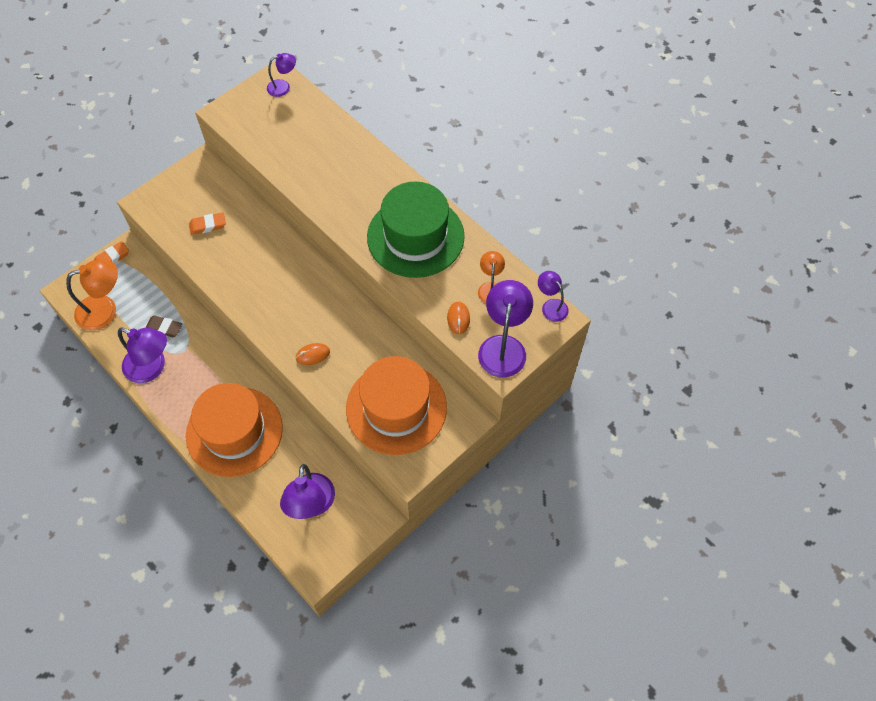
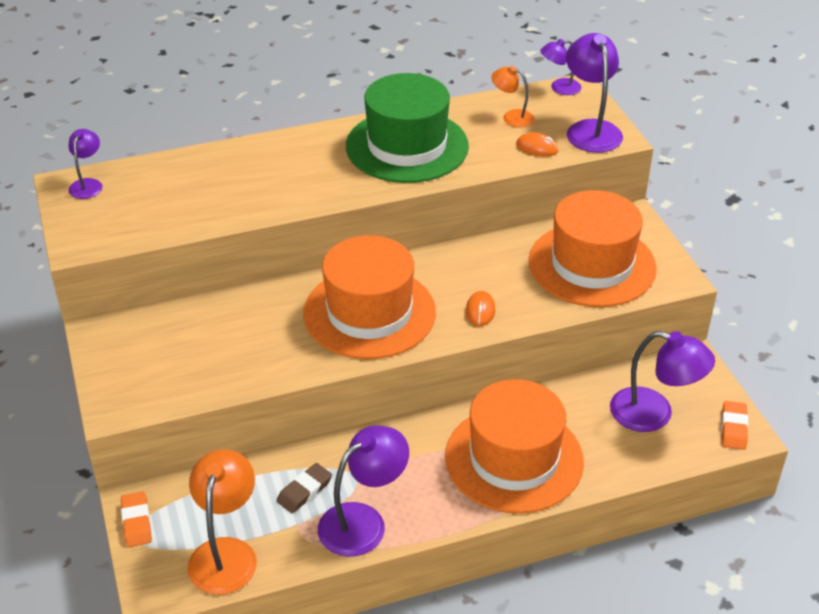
camera: 65 degrees left, 20 degrees down
orange eraser [189,212,226,235] -> orange eraser moved to [722,401,748,450]
purple lamp [478,280,533,378] -> purple lamp turned 45 degrees clockwise [566,33,623,153]
none -> orange hat [303,235,436,359]

